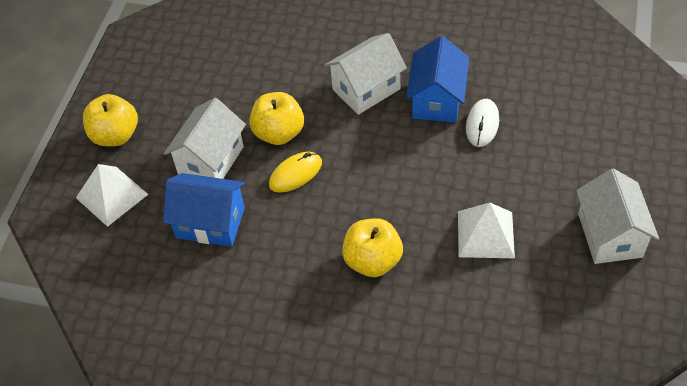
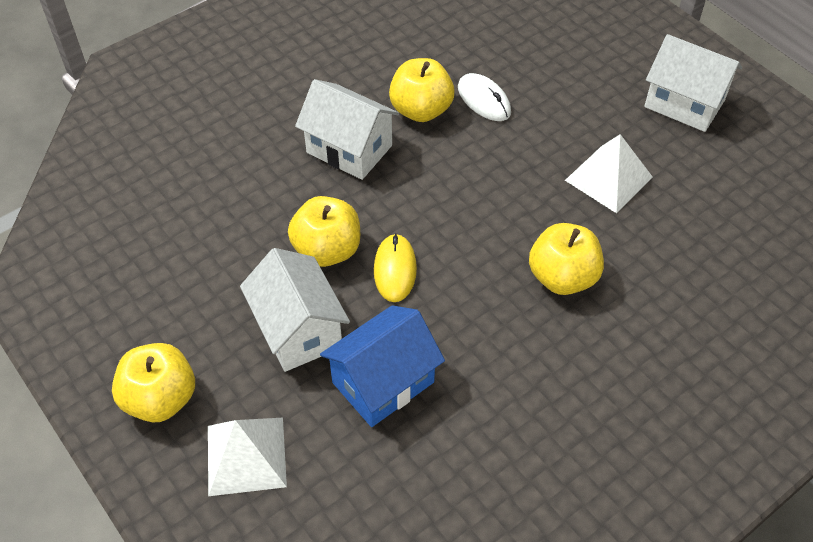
camera: 55 degrees left, 0 degrees up
white house [324,33,407,115] -> white house turned 60 degrees counterclockwise [295,79,399,180]
blue house [406,36,469,123] -> yellow apple [389,58,455,122]

